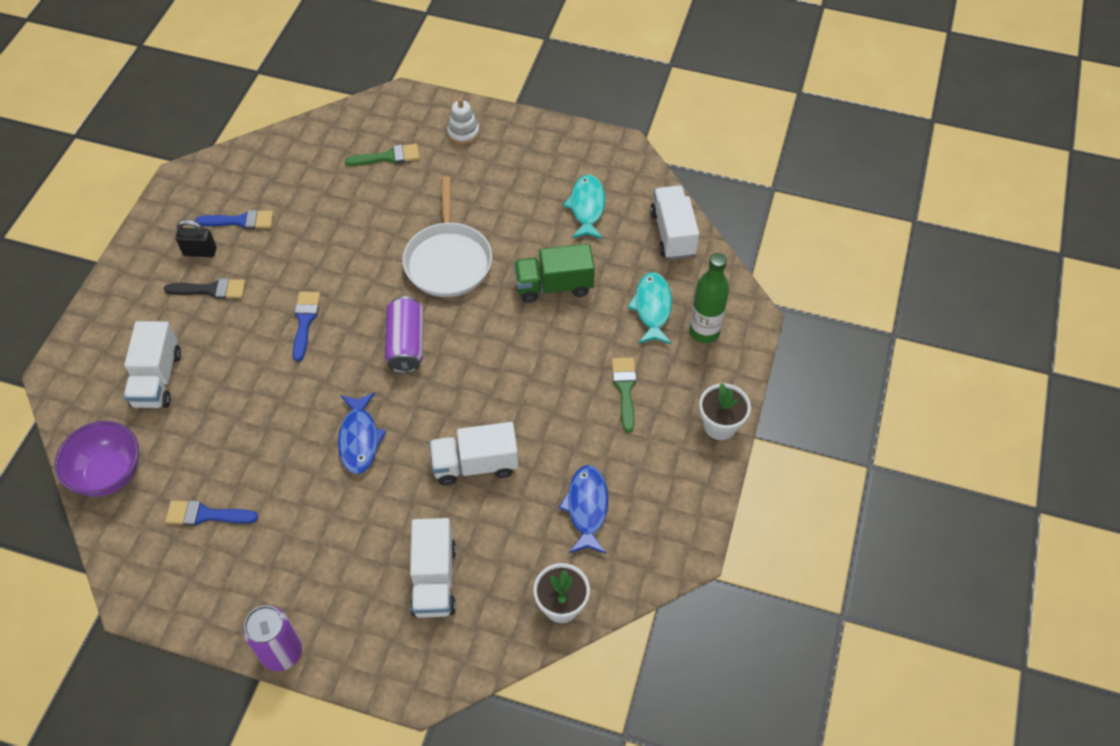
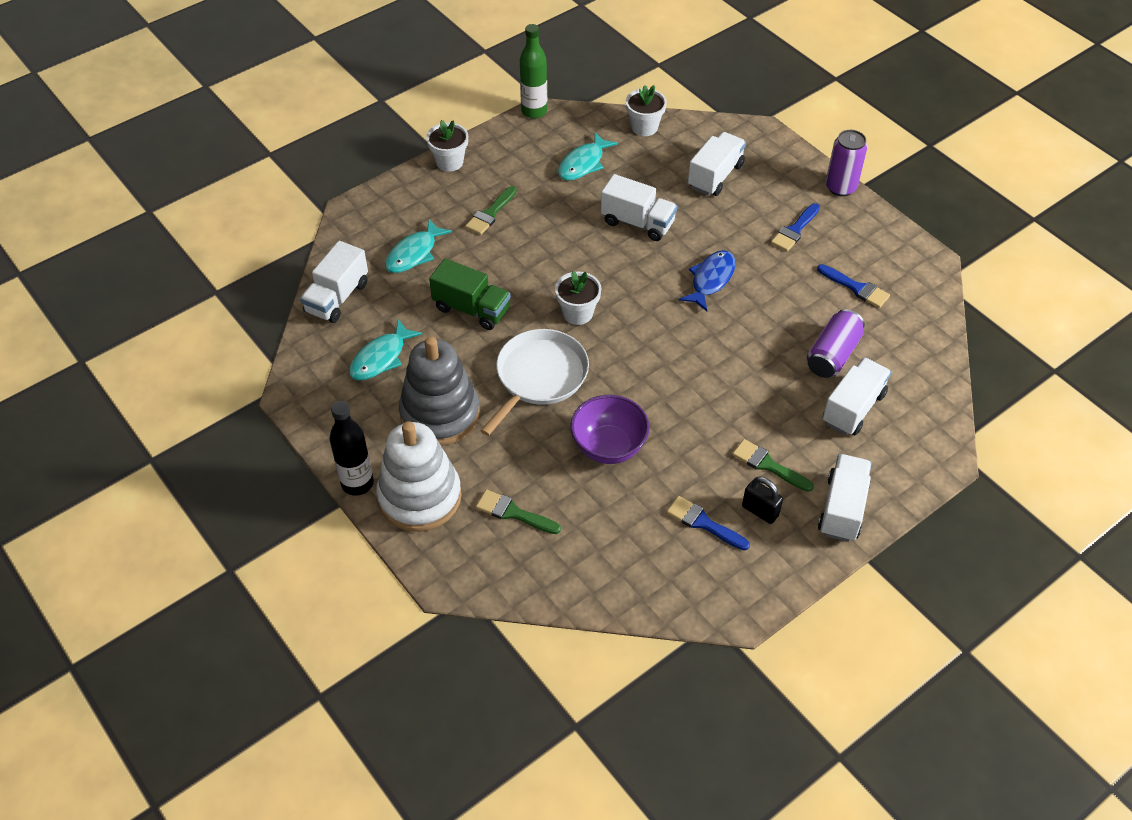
camera: 145 degrees left, 5 degrees down
purple bowl [55,421,139,497] -> purple bowl moved to [570,395,650,464]
black brush [164,278,246,299] -> green brush [732,439,814,492]
blue brush [293,291,321,361] -> blue brush moved to [771,203,820,252]
purple can [385,296,423,373] -> purple can moved to [807,309,865,378]
white stacking toy [447,98,479,145] -> white stacking toy [376,421,462,532], size x2.17
blue fish [558,465,608,554] -> turquoise fish [558,132,618,180]
green bottle [689,253,729,343] -> green bottle moved to [520,24,547,118]
none -> black bottle [329,401,374,496]
none -> grey stacking toy [399,336,480,446]
none -> white flower pot [555,271,601,325]
none -> white truck [818,454,872,542]

